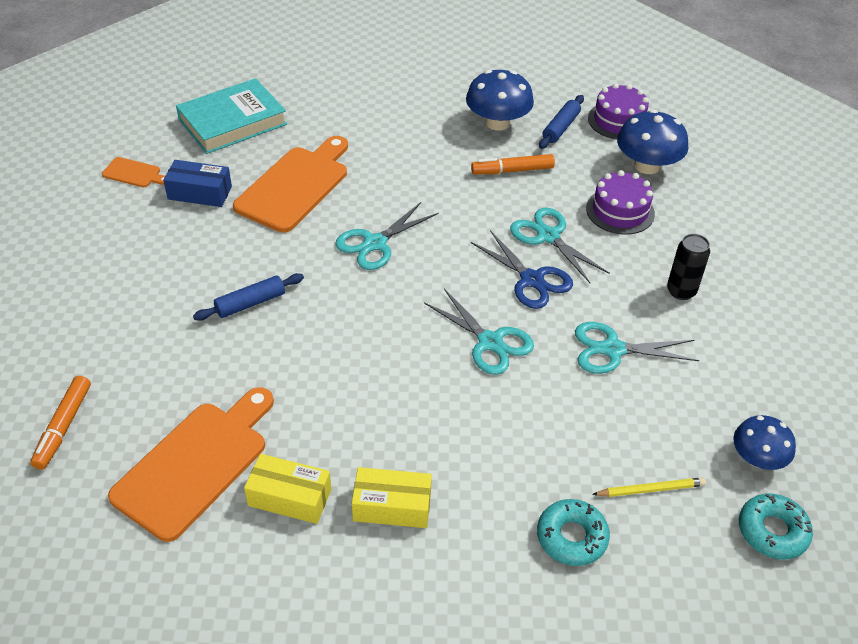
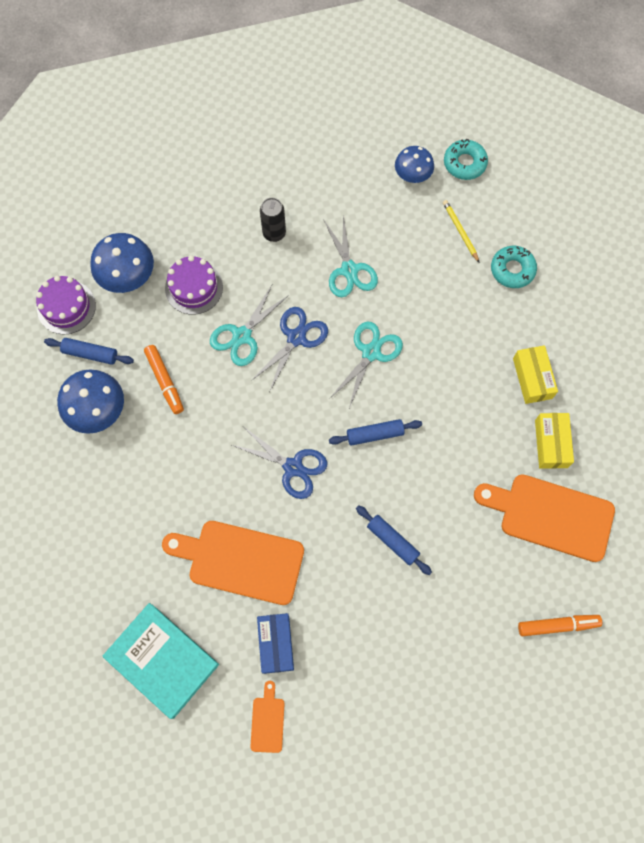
camera: 105 degrees left, 25 degrees up
turquoise scissors [335,202,439,270] -> blue scissors [232,427,327,499]
none -> blue rolling pin [329,419,422,446]

